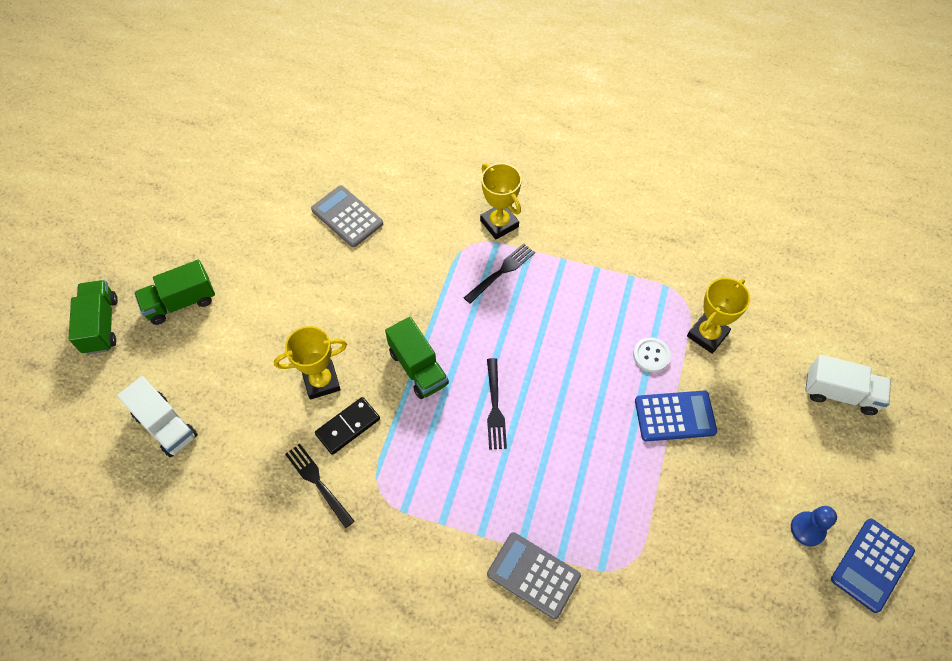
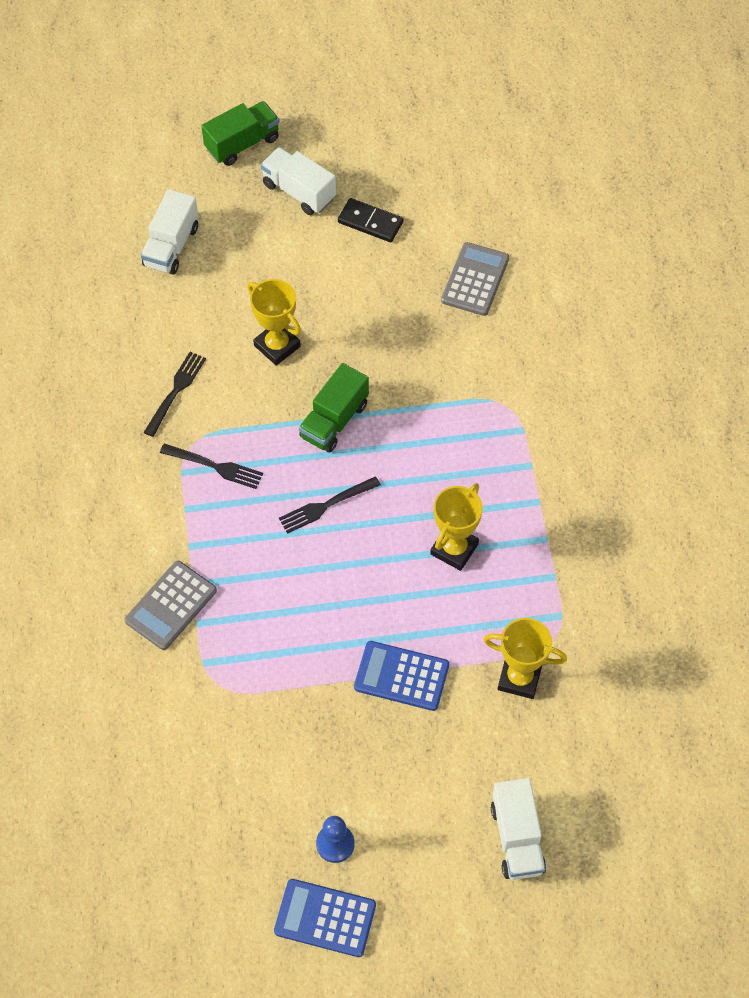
camera: 65 degrees right, 0 degrees up
green truck [134,260,215,325] -> white truck [261,147,336,215]
black domino [315,397,380,455] -> black domino moved to [338,198,403,242]
black fork [464,243,535,304] -> black fork moved to [160,443,263,489]
yellow trophy [480,163,522,240] -> yellow trophy moved to [430,483,483,571]
grey calculator [487,532,581,619] -> grey calculator turned 150 degrees counterclockwise [125,561,217,650]
white button [633,337,671,372] -> none
blue calculator [635,391,717,441] -> blue calculator turned 135 degrees clockwise [354,641,449,711]

